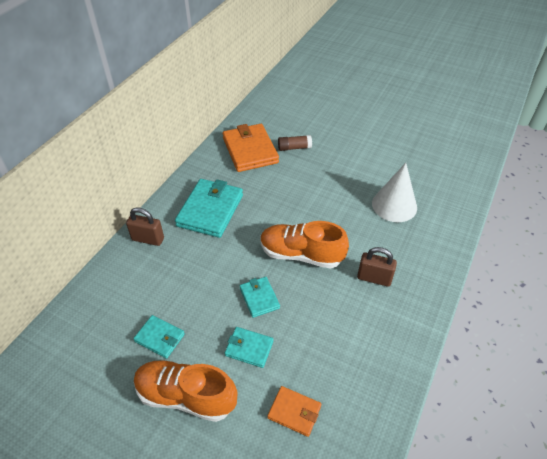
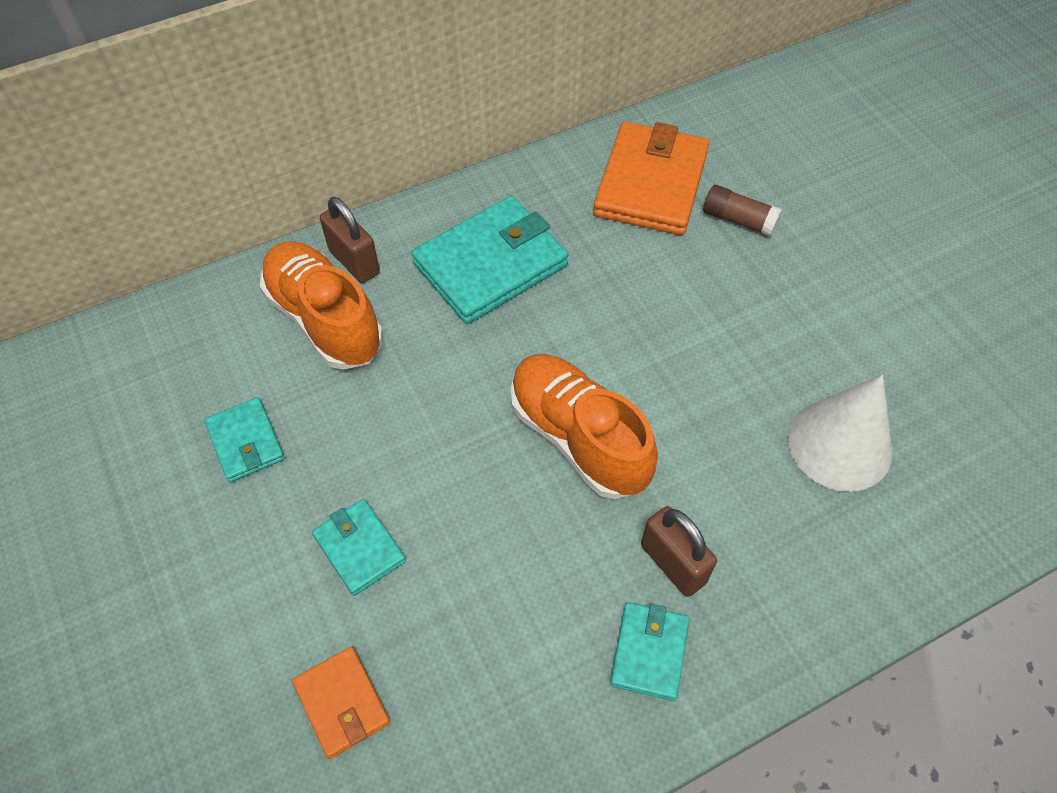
camera: 35 degrees right, 10 degrees up
orange shoe [134,360,237,422] -> orange shoe moved to [260,241,383,370]
turquoise wallet [240,277,280,318] -> turquoise wallet moved to [610,602,689,701]

